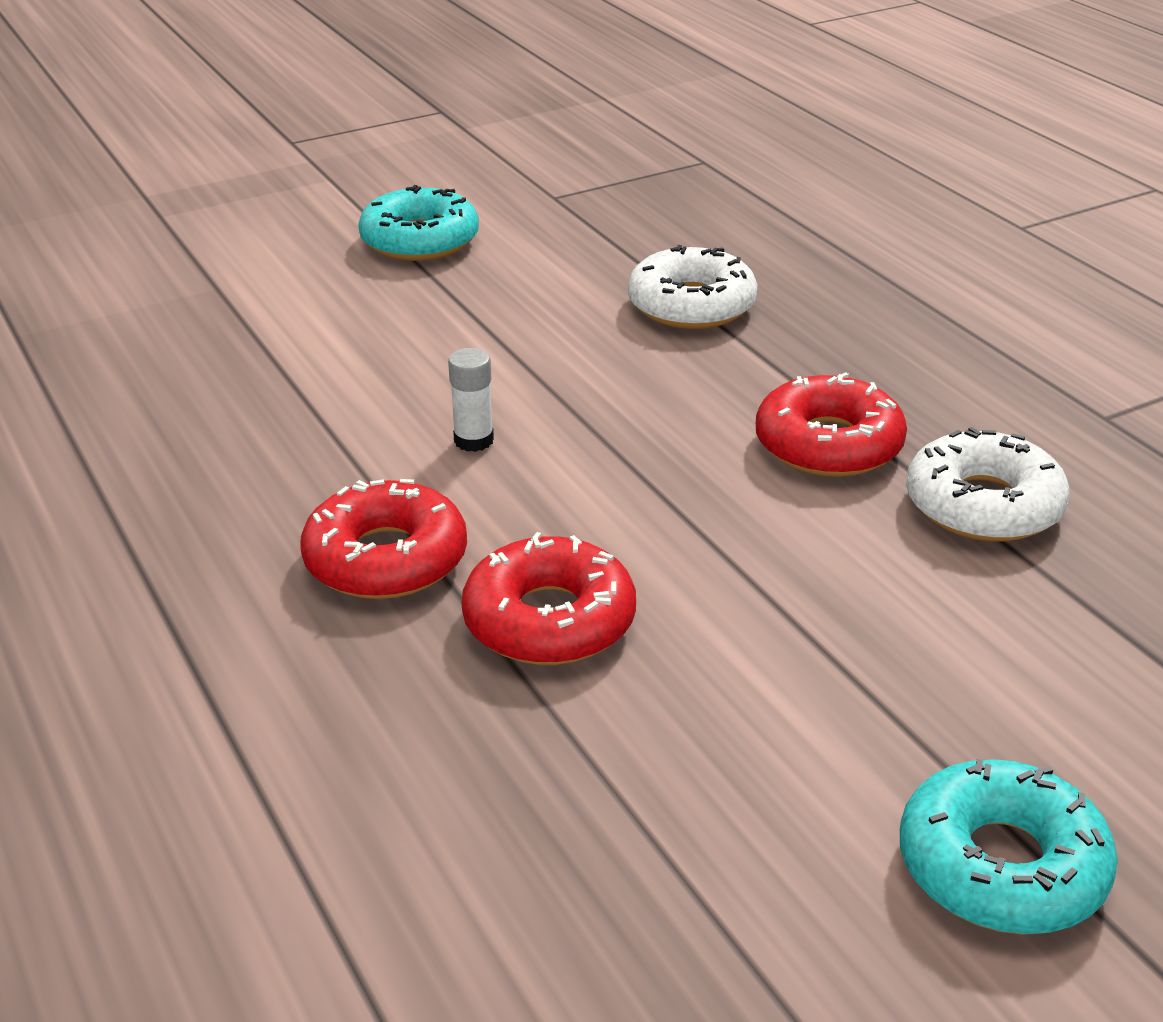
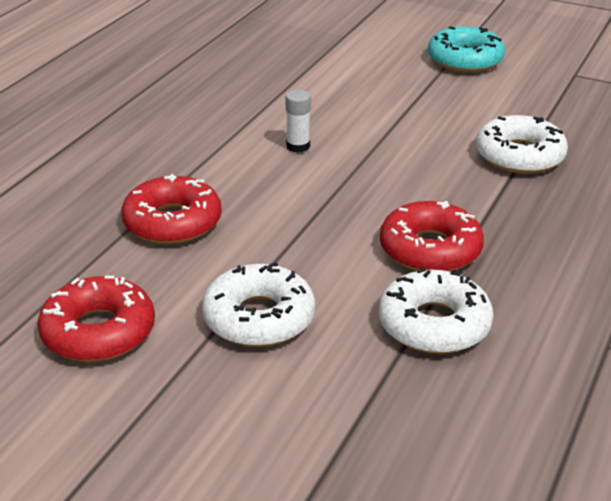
camera: 55 degrees right, 0 degrees up
red donut [300,479,467,599] -> red donut moved to [37,276,155,362]
turquoise donut [900,759,1118,935] -> none
none -> white donut [202,262,315,347]

